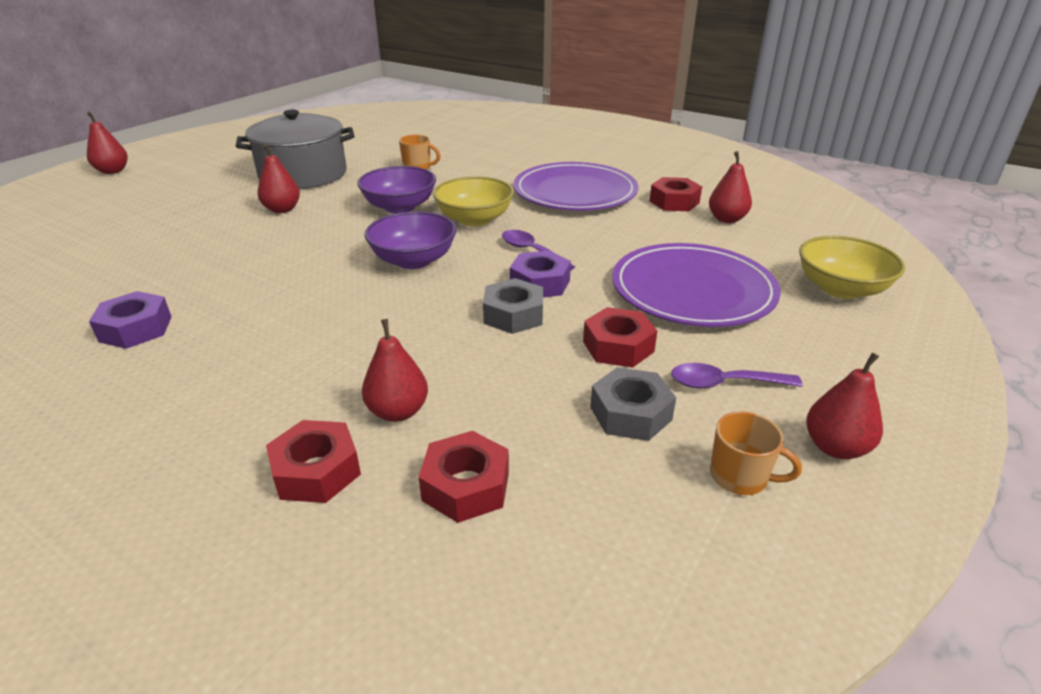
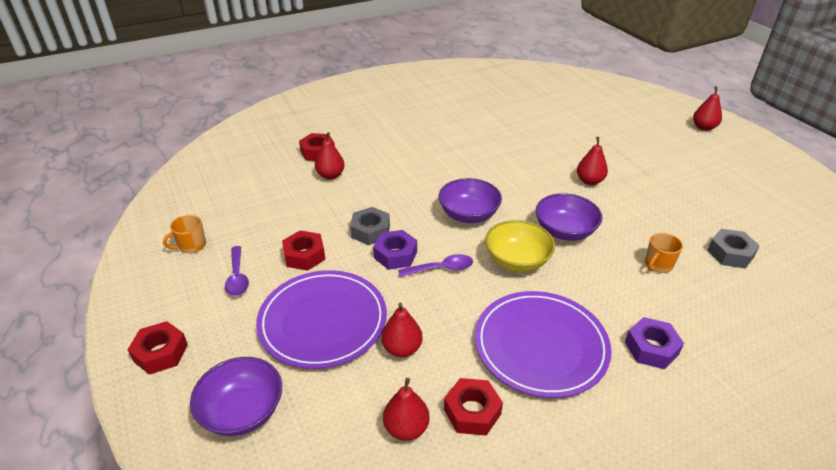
camera: 120 degrees right, 5 degrees up
purple nut [89,291,171,349] -> purple nut moved to [625,317,684,369]
grey pot [236,110,354,189] -> none
red nut [419,431,509,523] -> red nut moved to [128,321,188,375]
grey nut [590,367,676,441] -> grey nut moved to [707,229,760,269]
purple spoon [671,363,803,388] -> purple spoon turned 135 degrees clockwise [225,246,249,296]
yellow bowl [799,236,905,299] -> purple bowl [190,357,282,436]
red pear [806,352,883,459] -> red pear moved to [381,303,423,357]

